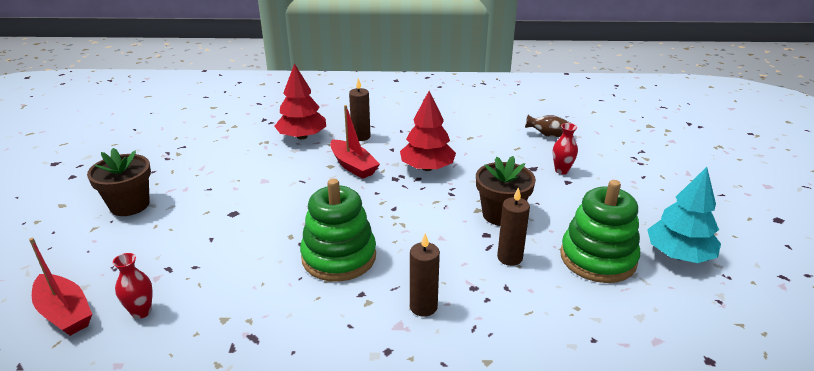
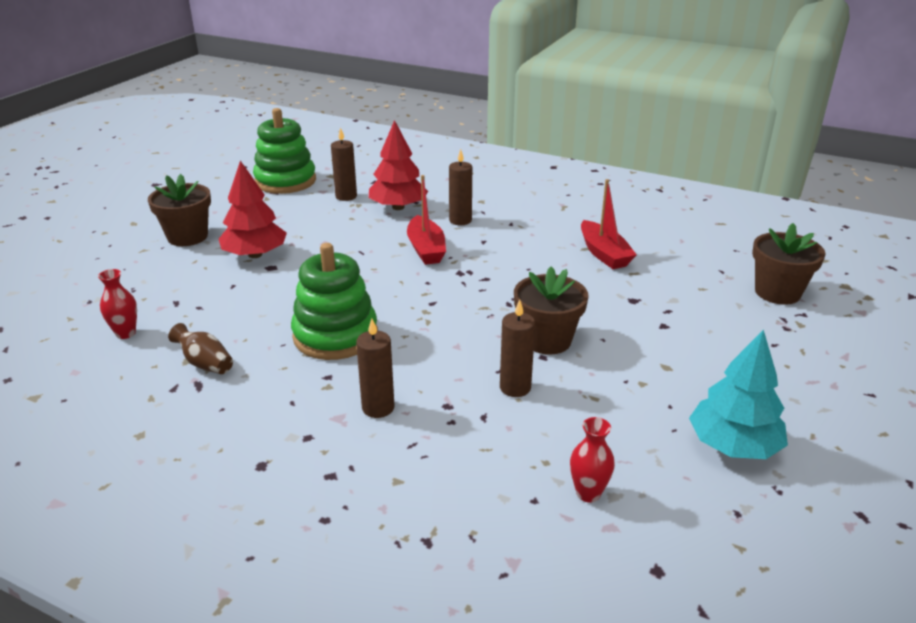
camera: 25 degrees right, 0 degrees up
red boat [29,238,92,336] -> red boat moved to [581,179,637,269]
red tree [400,91,456,171] -> red tree moved to [219,160,287,258]
brown vase [525,115,570,137] -> brown vase moved to [168,323,233,374]
red vase [553,123,578,174] -> red vase moved to [570,417,615,503]
green stacking toy [560,180,640,283] -> green stacking toy moved to [253,108,316,194]
none -> brown candle [331,127,357,201]
none -> brown flower pot [752,223,826,305]

